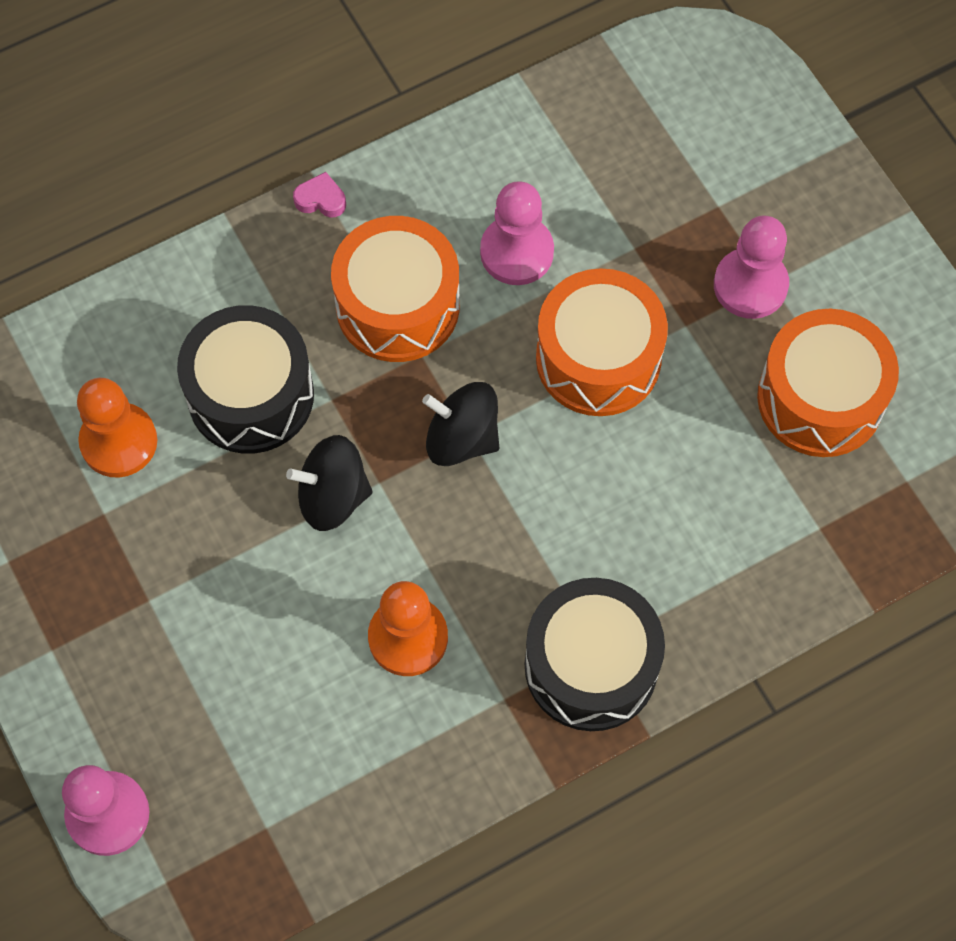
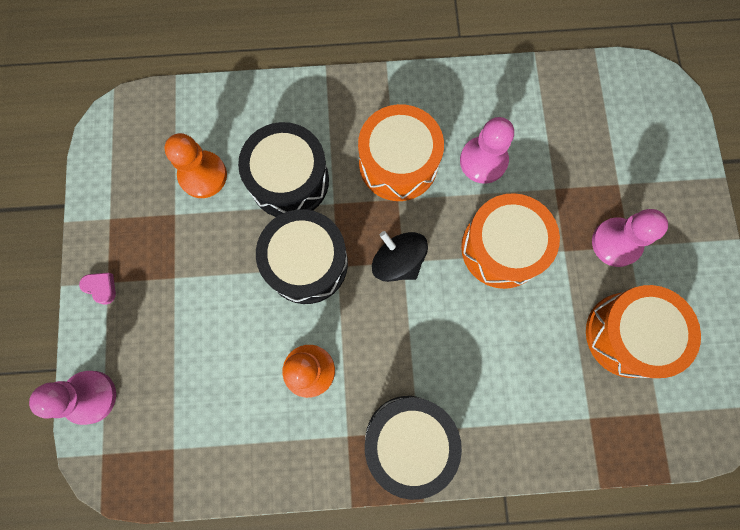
camera: 25 degrees right, 10 degrees up
black spinning top [286,435,373,531] -> black drum [256,209,348,304]
pink heart [293,172,346,217] -> pink heart moved to [79,273,116,304]

